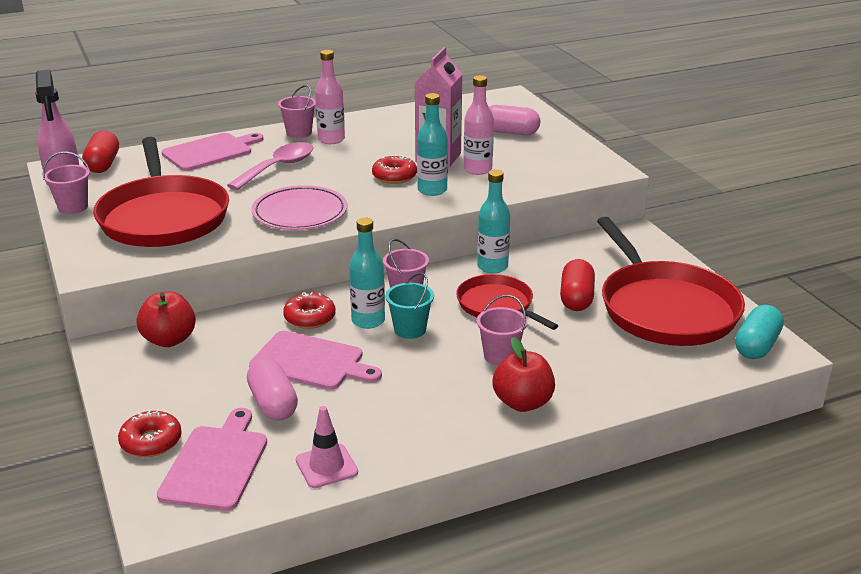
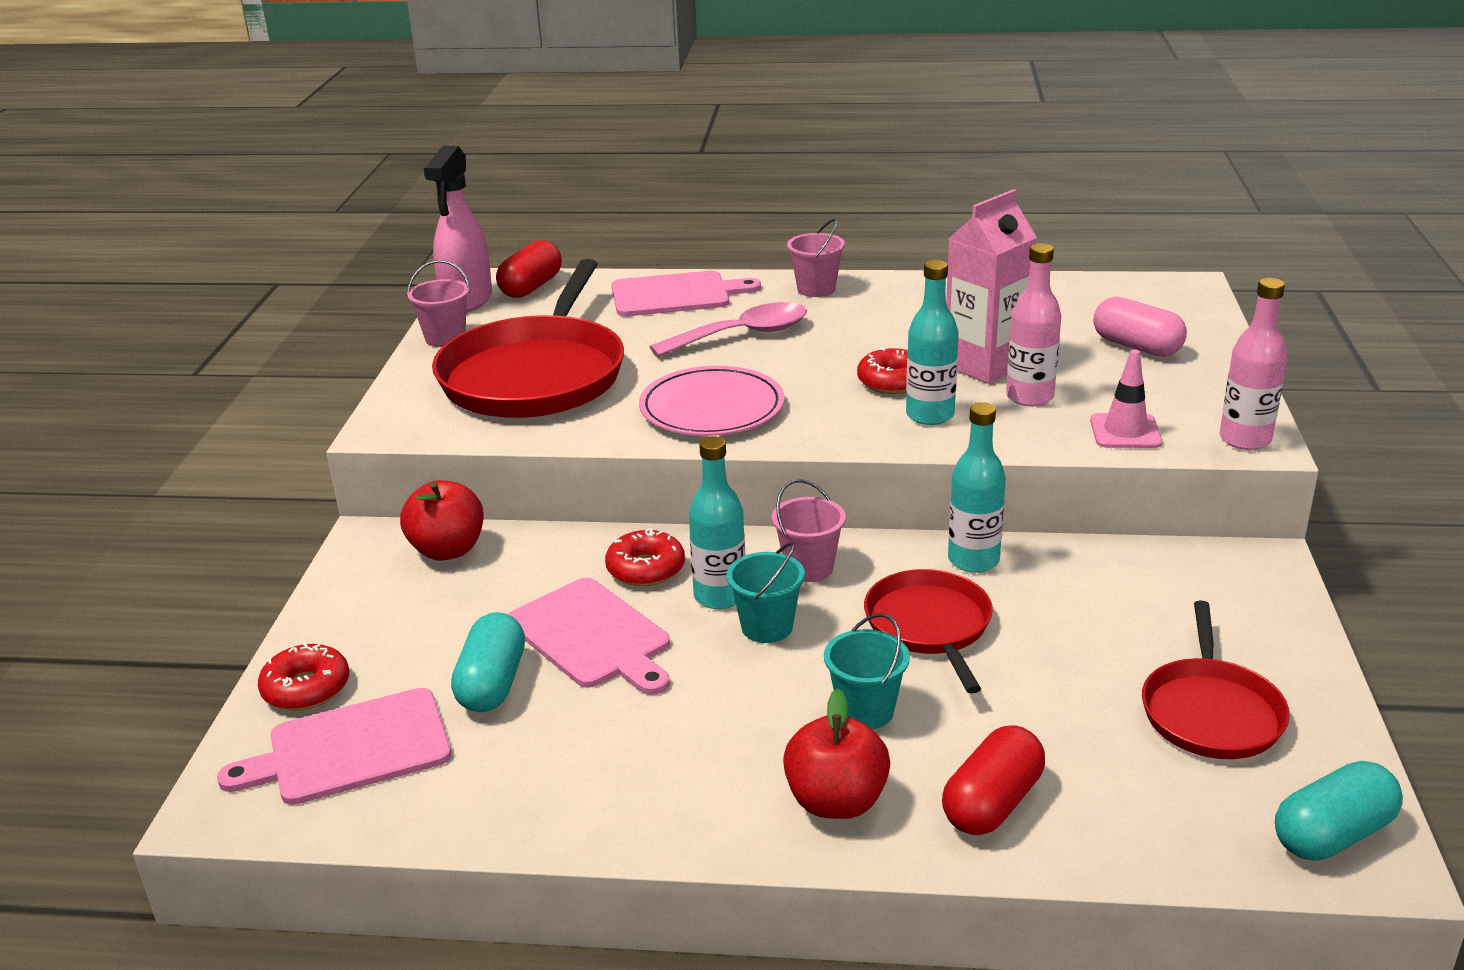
camera: 30 degrees right, 0 degrees up
pink cutting board [157,408,267,511] -> pink cutting board turned 150 degrees counterclockwise [217,688,451,805]
pink capsule [247,358,298,421] -> turquoise capsule [451,612,525,712]
pink traffic cone [296,406,358,488] -> pink traffic cone moved to [1090,349,1162,448]
pink bottle [315,50,345,144] -> pink bottle moved to [1219,278,1287,450]
pink bucket [477,295,527,366] -> turquoise bucket [824,613,910,729]
red capsule [560,259,595,311] -> red capsule moved to [942,725,1045,835]
red pan [597,217,745,346] -> red pan [1142,600,1290,759], size x0.56

